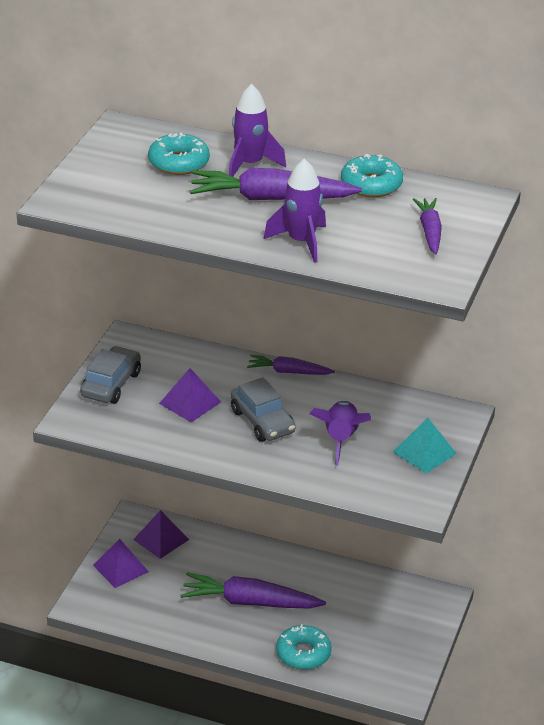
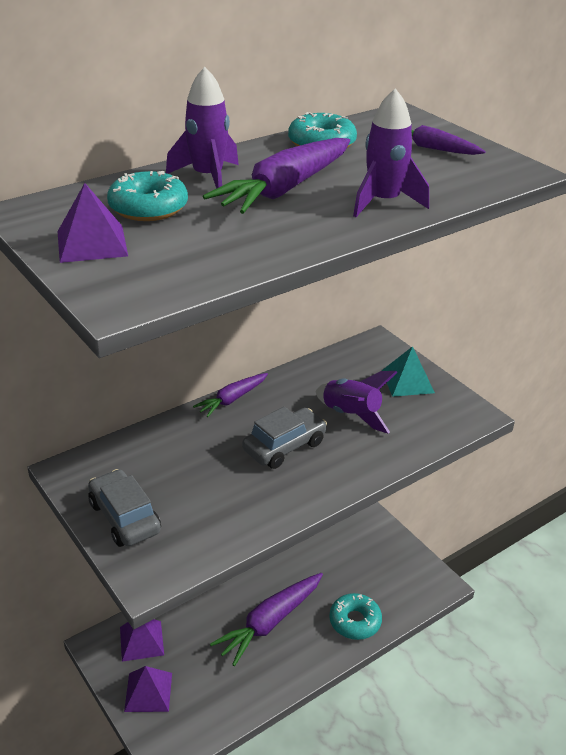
camera: 55 degrees left, 0 degrees up
purple pyramid [159,368,221,422] -> purple pyramid moved to [57,183,128,263]
grey car [231,377,295,442] -> grey car turned 45 degrees counterclockwise [242,407,327,469]

